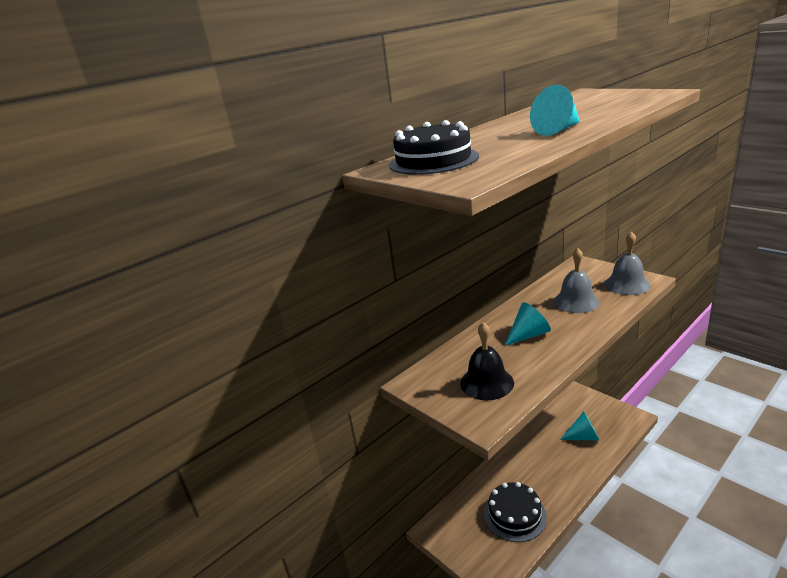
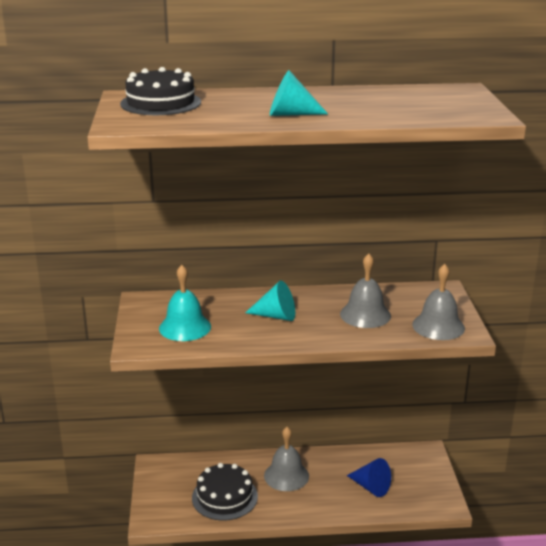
camera: 35 degrees right, 0 degrees up
black bell [460,322,514,400] -> turquoise bell [159,265,211,341]
turquoise cone [560,411,600,440] -> blue cone [347,458,391,497]
none -> grey bell [264,427,309,491]

